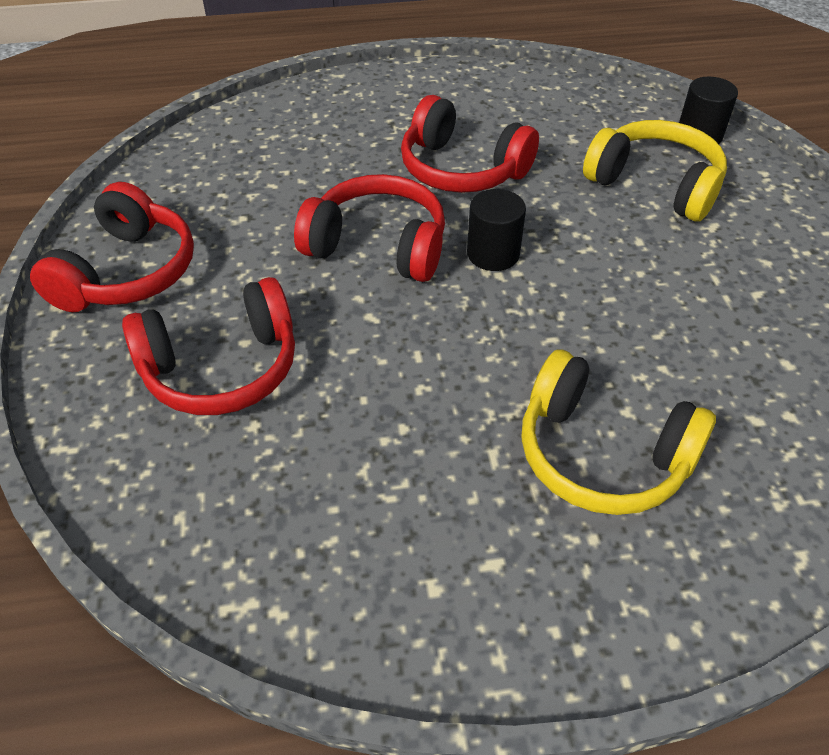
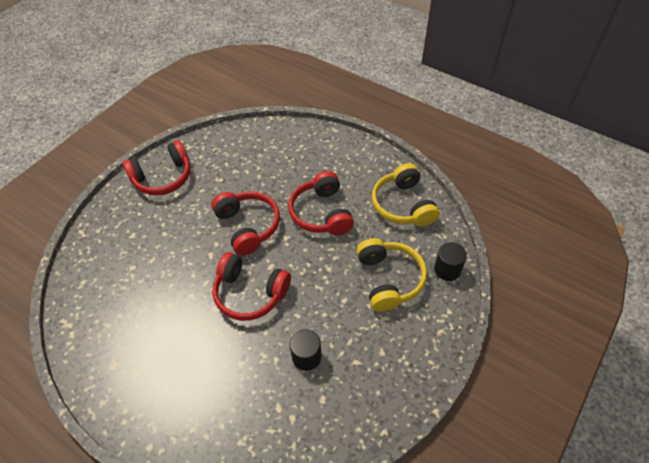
camera: 45 degrees right, 5 degrees up
red headphones [122,277,295,415] -> red headphones moved to [212,252,291,321]
black cylinder [467,189,526,271] -> black cylinder moved to [290,330,322,371]
yellow headphones [521,350,716,515] -> yellow headphones moved to [372,163,439,226]

